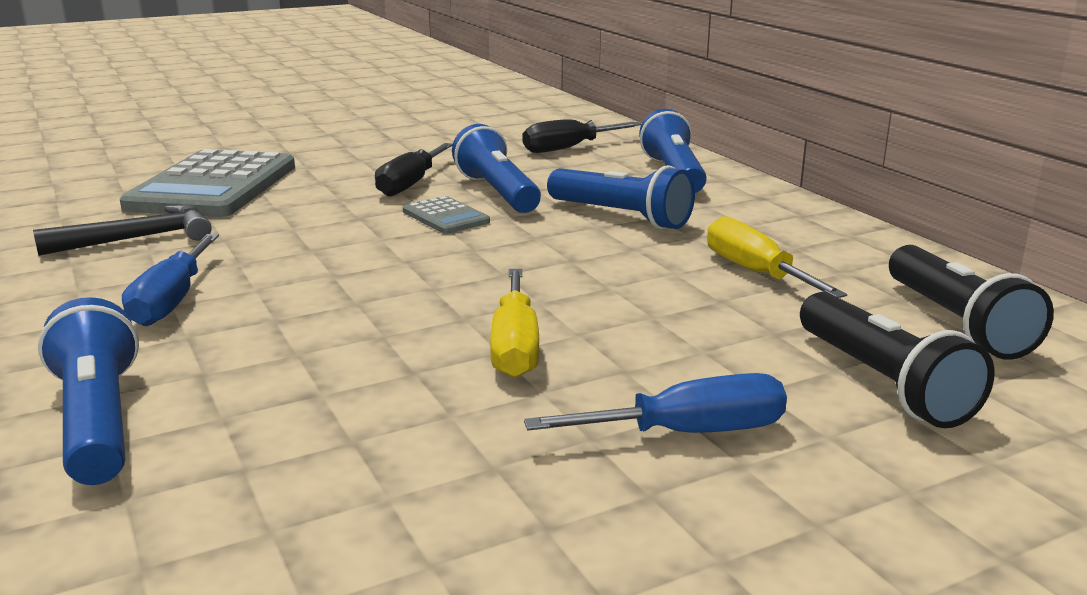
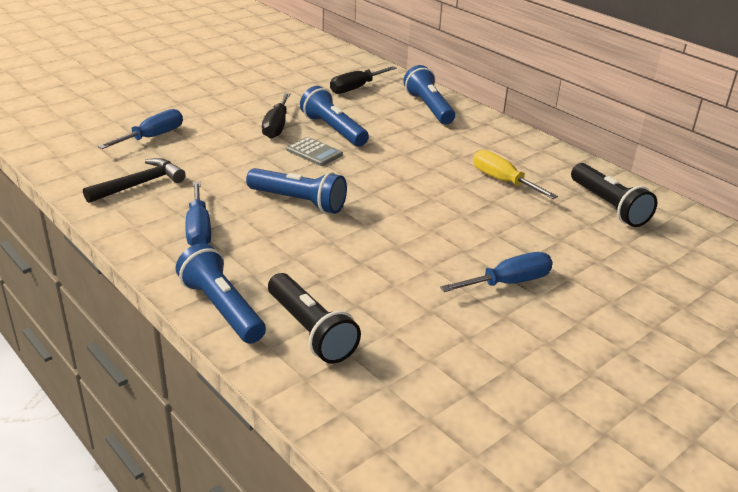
camera: 15 degrees left, 10 degrees up
grey calculator [119,149,295,217] -> blue screwdriver [98,109,183,149]
yellow screwdriver [490,269,539,378] -> none
blue flashlight [547,165,695,230] -> blue flashlight moved to [246,168,347,214]
black flashlight [800,292,995,428] -> black flashlight moved to [268,273,361,364]

